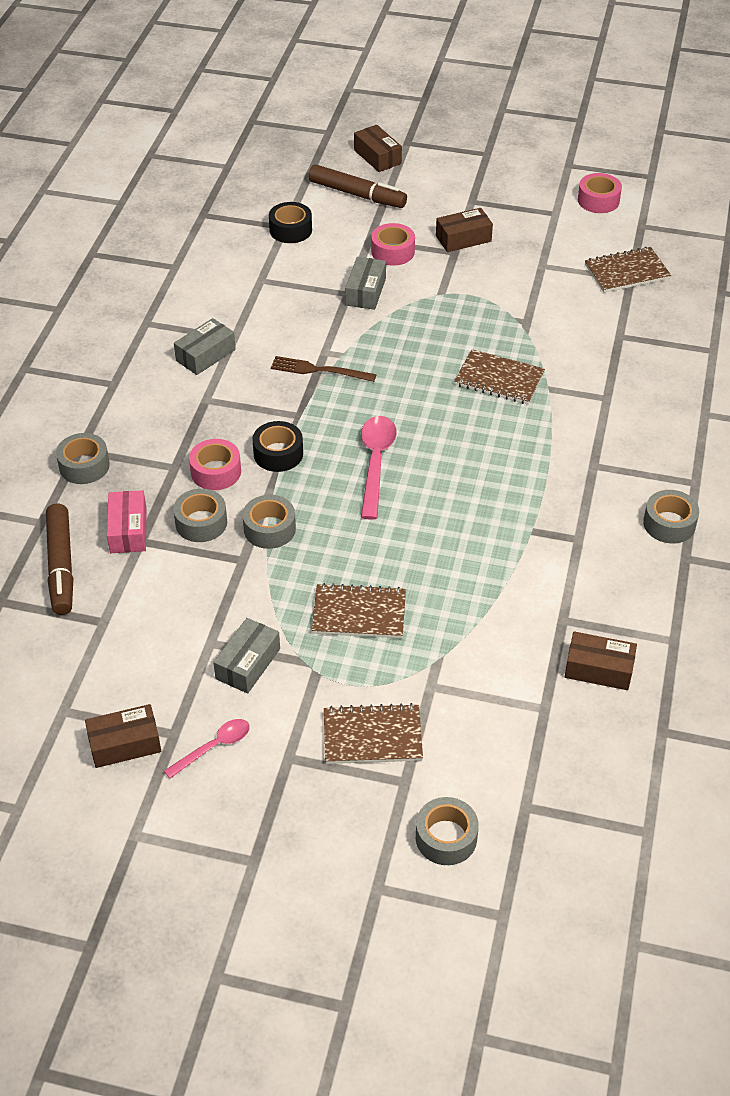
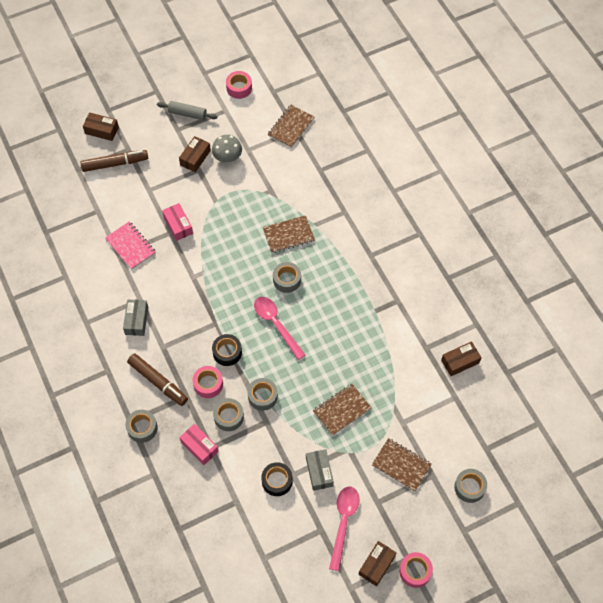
camera: 40 degrees left, 15 degrees up
brown marker [46,504,73,615] -> brown marker moved to [127,353,188,406]
brown box [85,704,161,768] -> brown box moved to [358,541,396,586]
pink spoon [164,719,250,779] -> pink spoon [329,487,360,571], size x1.64
black tape [269,202,312,243] -> black tape moved to [261,462,293,496]
brown fork [271,356,376,382] -> none
brown notebook [324,703,423,764] -> brown notebook turned 75 degrees clockwise [372,438,432,492]
grey box [345,257,386,310] -> pink box [162,203,193,241]
pink tape [371,223,415,266] -> pink tape moved to [399,552,433,588]
grey tape [643,490,699,544] -> grey tape moved to [273,262,301,293]
none -> pink notebook [105,221,156,270]
none -> grey rolling pin [157,101,218,120]
none -> grey mushroom [212,135,242,162]

